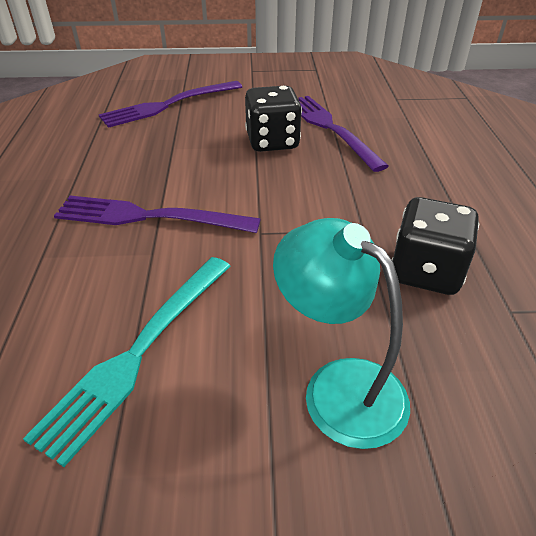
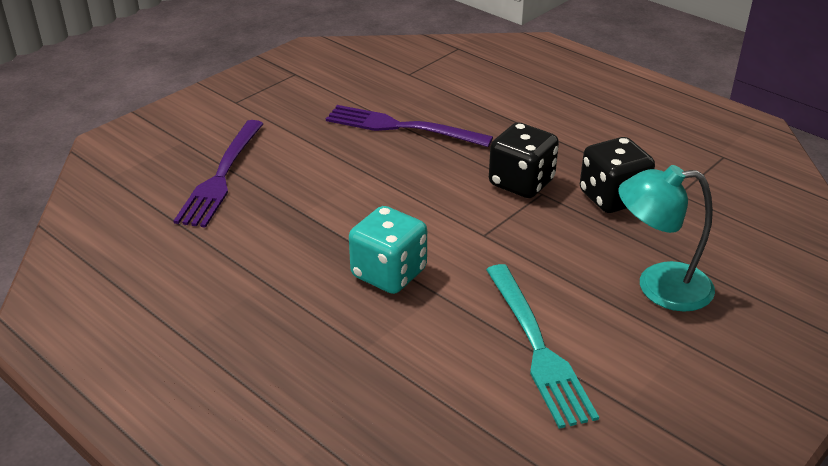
camera: 45 degrees left, 5 degrees down
purple fork [54,196,261,233] -> turquoise dice [349,206,427,294]
black dice [245,86,302,152] -> black dice moved to [489,122,559,198]

